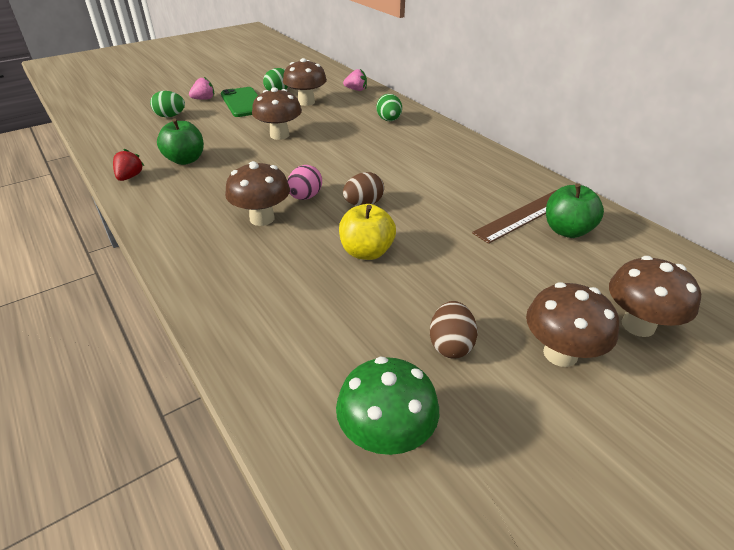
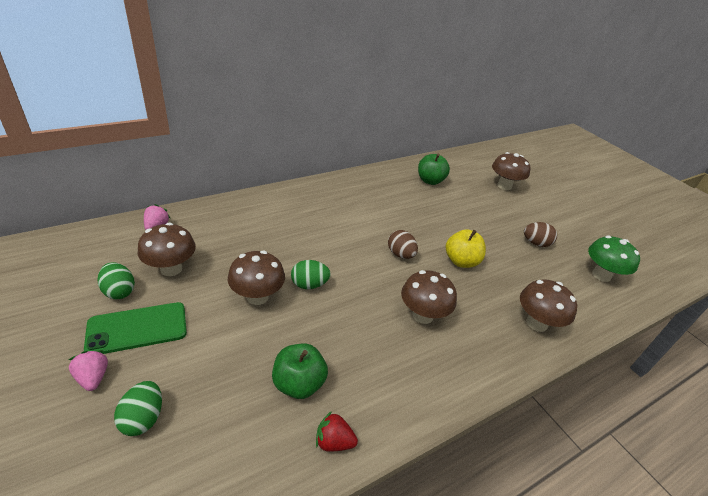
camera: 90 degrees left, 0 degrees up
pink egg [287,165,322,200] -> none
green egg [376,94,402,121] -> green egg moved to [291,260,331,289]
brown ruler [472,190,557,244] -> none
brown mushroom [526,282,619,367] -> brown mushroom moved to [520,279,577,332]

